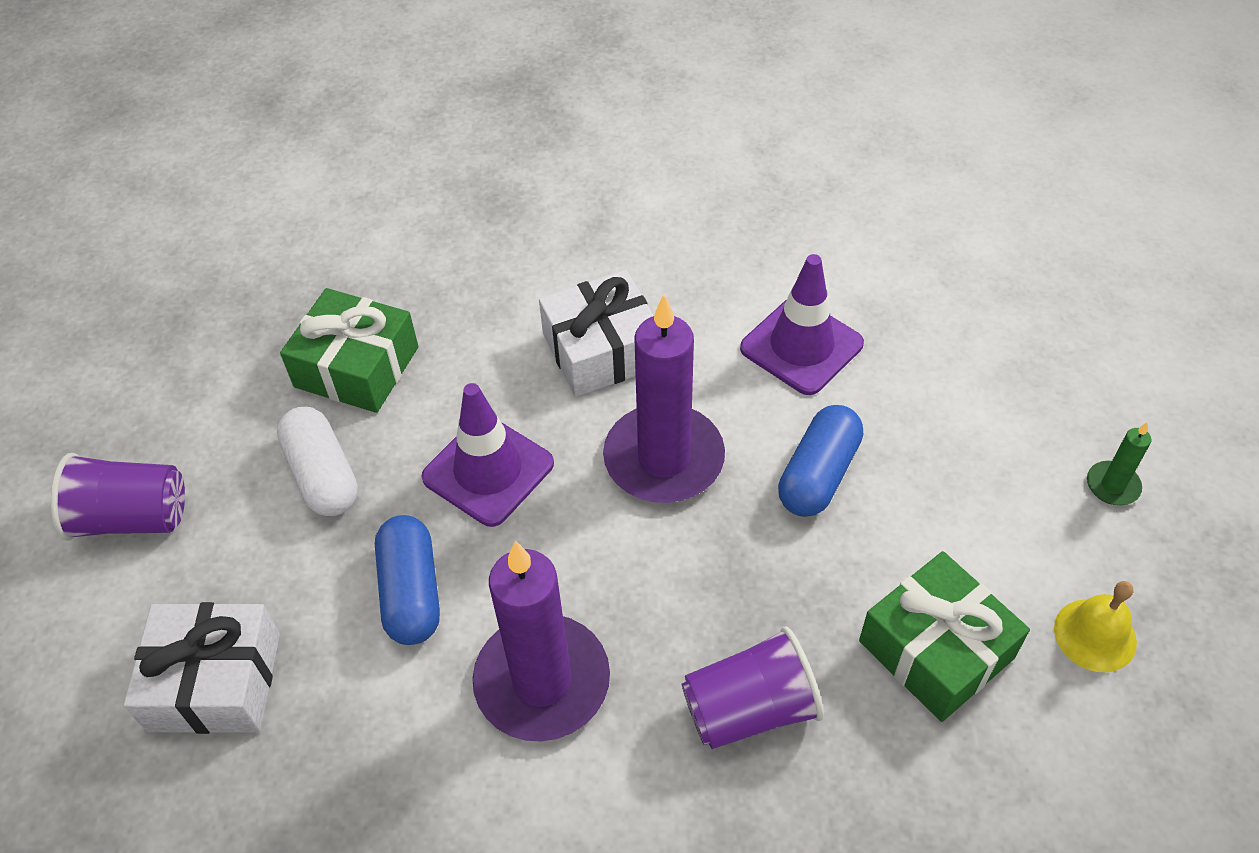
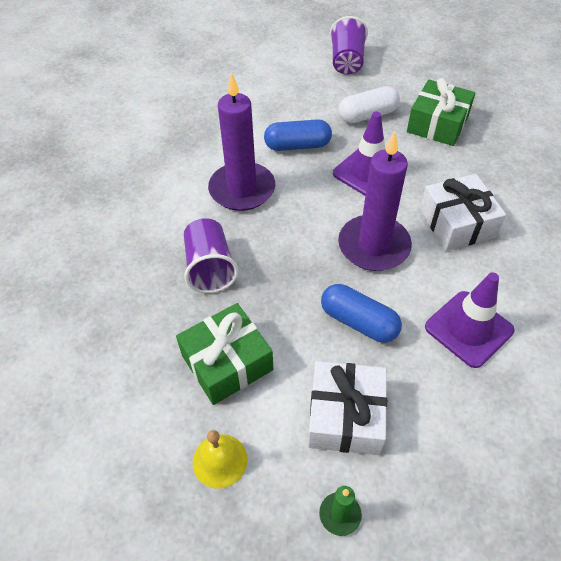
camera: 95 degrees right, 0 degrees up
white gift [124,602,280,734] -> white gift moved to [308,361,387,455]

